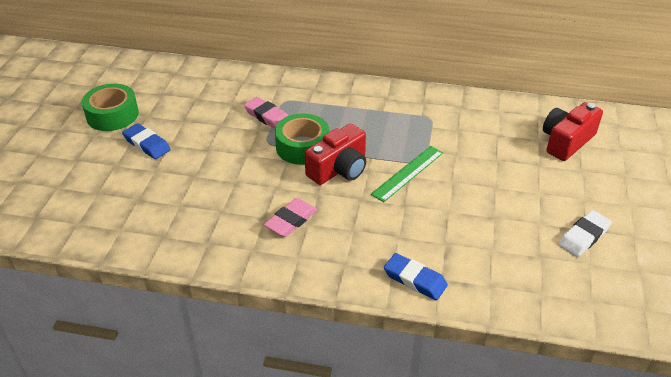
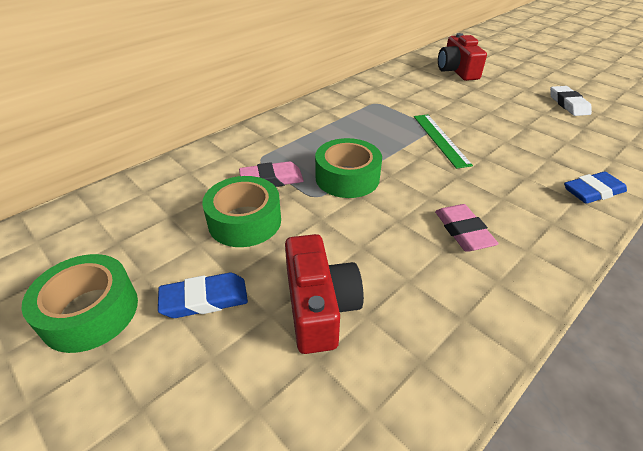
camera: 55 degrees left, 0 degrees up
red camera [305,124,366,185] -> red camera moved to [285,234,364,354]
none -> green tape [202,176,281,247]

